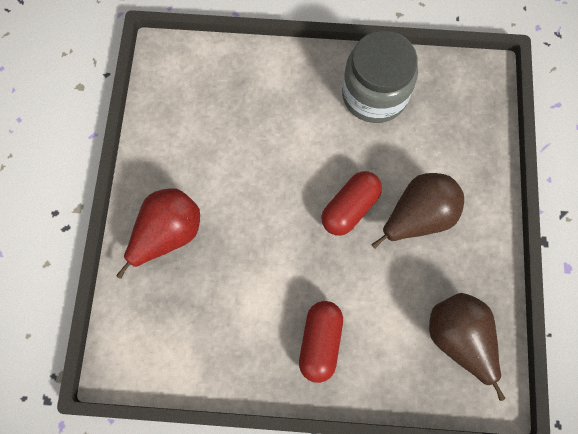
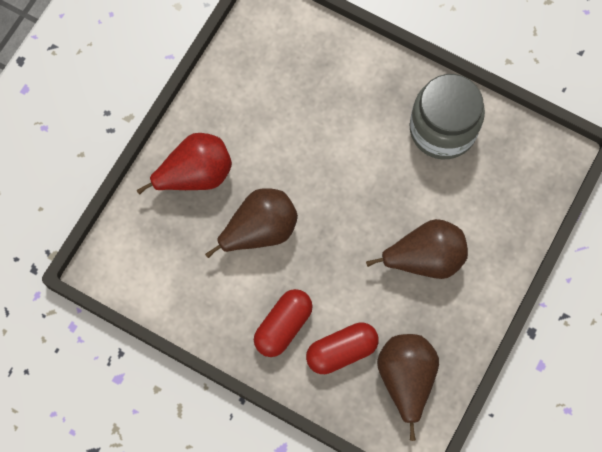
camera: 25 degrees right, 0 degrees up
red capsule [321,171,382,236] -> red capsule moved to [306,322,379,374]
none -> brown pear [205,188,298,258]

